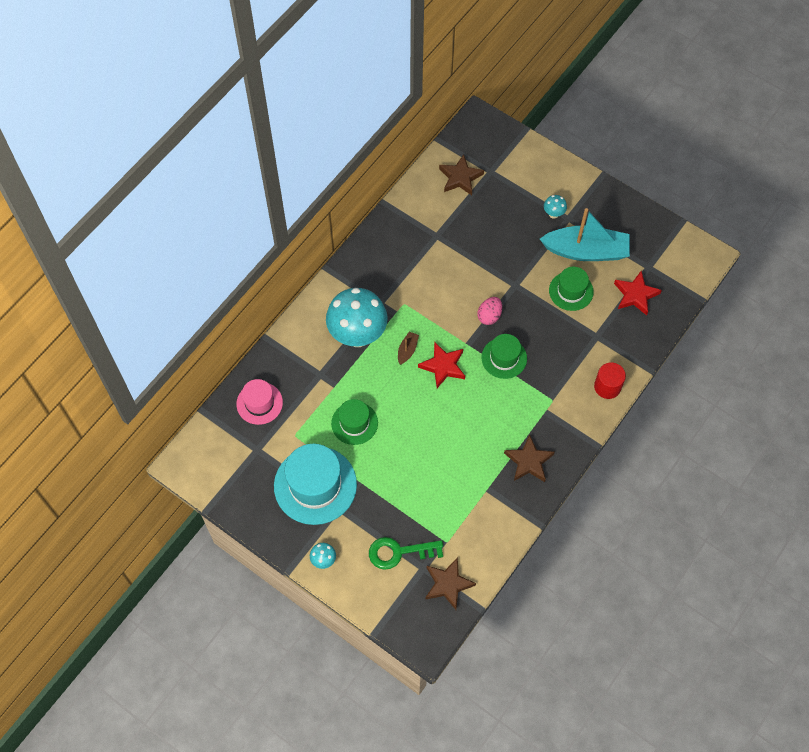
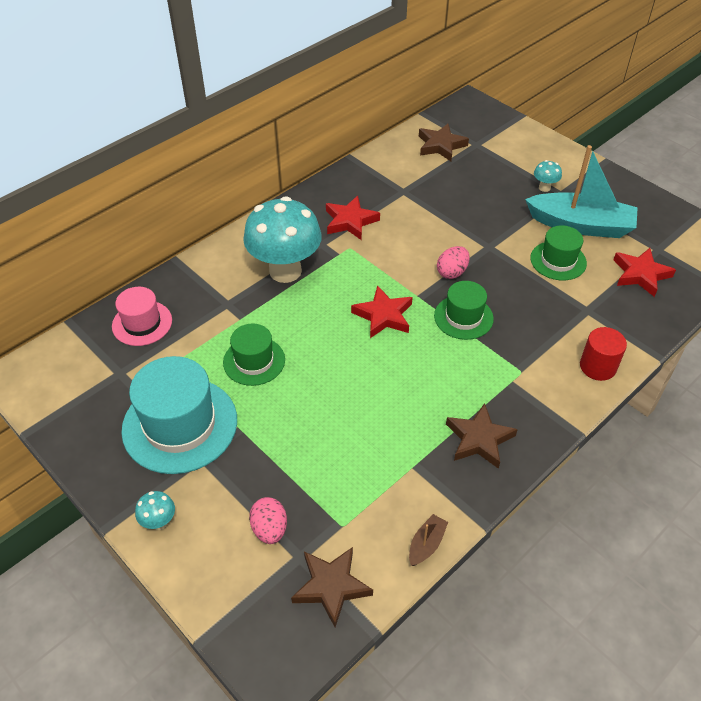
camera: 10 degrees right, 15 degrees down
green key [369,537,443,570] -> pink egg [249,497,287,544]
brown boat [398,332,419,365] -> brown boat moved to [409,514,448,566]
none -> red star [326,196,380,240]

